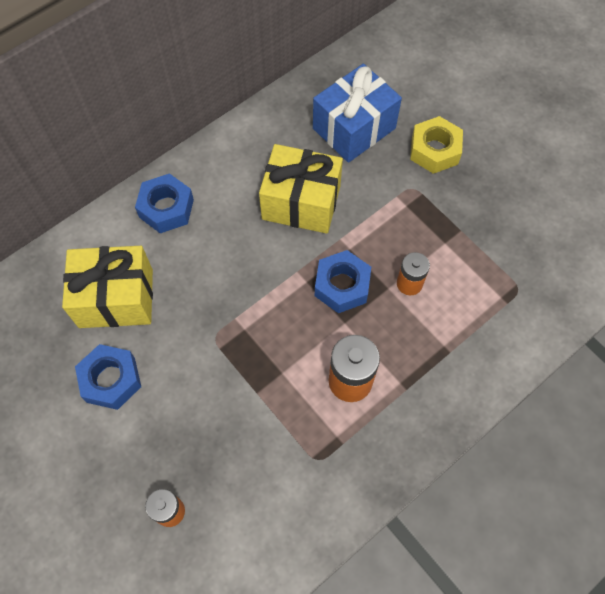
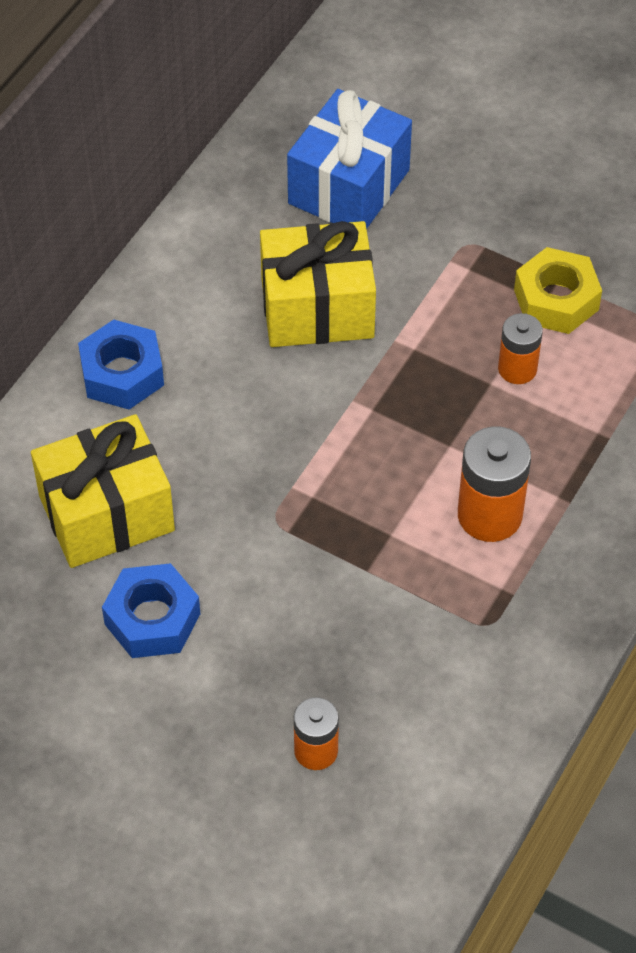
camera: 20 degrees left, 10 degrees down
blue nut [315,250,371,313] -> none
yellow nut [410,116,463,174] -> yellow nut moved to [514,247,602,334]

